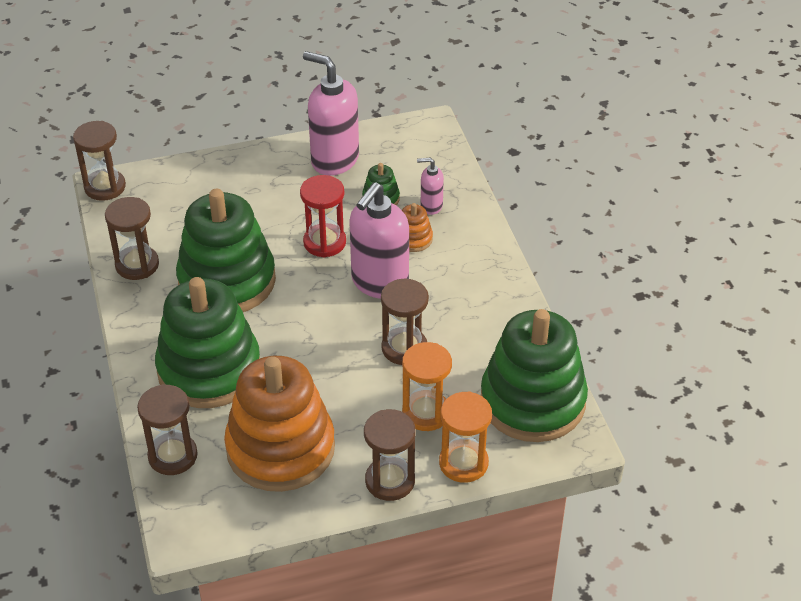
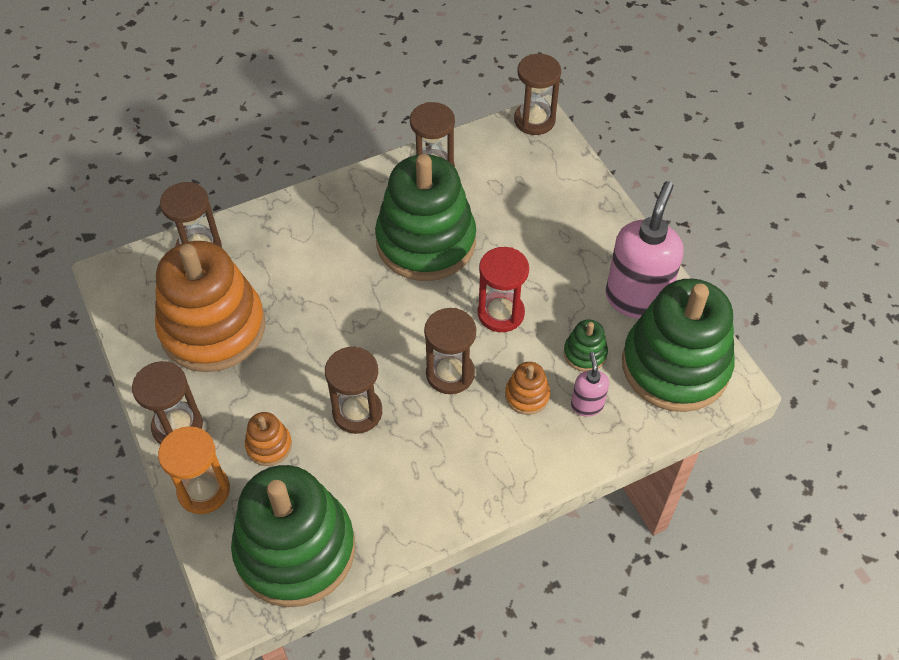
camera: 80 degrees right, 10 degrees up
green stacking toy [155,277,260,408] -> green stacking toy moved to [622,278,735,412]
pink soap dispenser [349,182,409,299] -> brown hourglass [424,308,476,394]
orange hourglass [402,342,452,431] -> orange stacking toy [245,412,292,466]

